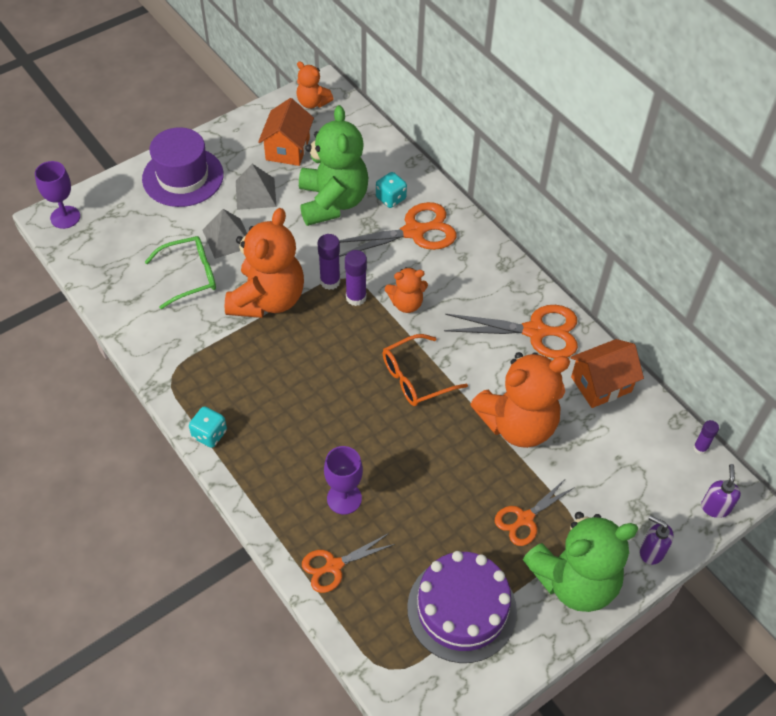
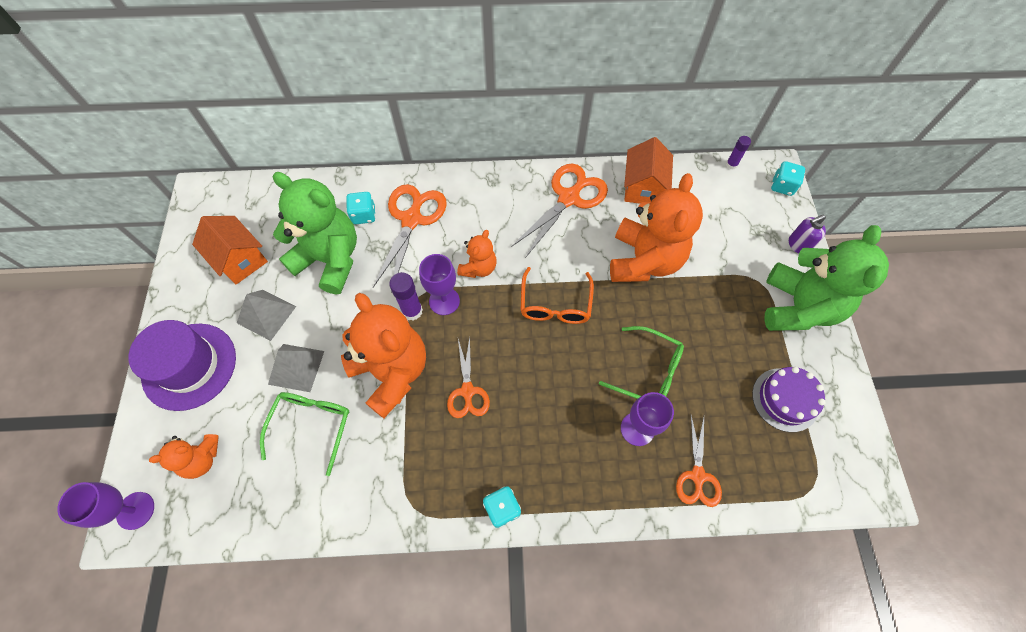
camera: 55 degrees left, 10 degrees up
orange teddy bear [296,61,334,109] -> orange teddy bear moved to [149,434,219,479]
purple glue stick [345,250,367,306] -> purple goblet [419,254,460,315]
purple cake [407,551,517,663] -> purple cake [752,367,826,432], size x0.67
orange scissors [495,479,575,546] -> orange scissors moved to [447,337,490,418]
purple soap dispenser [701,464,741,518] -> turquoise dice [771,161,805,196]
none -> green glasses [599,326,684,399]

